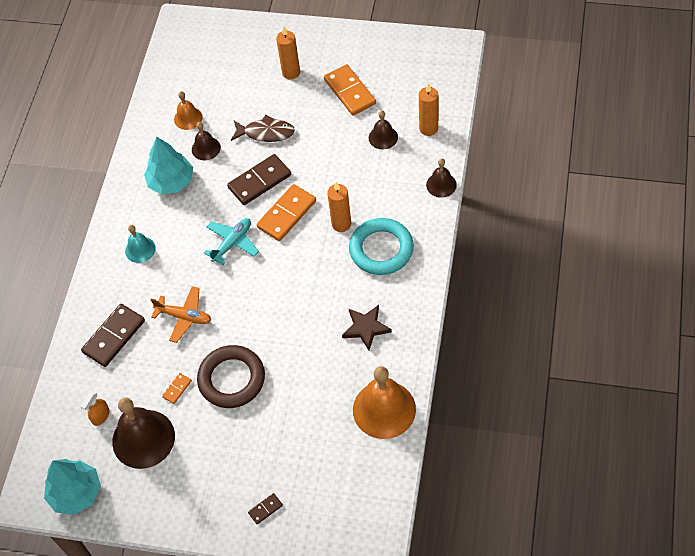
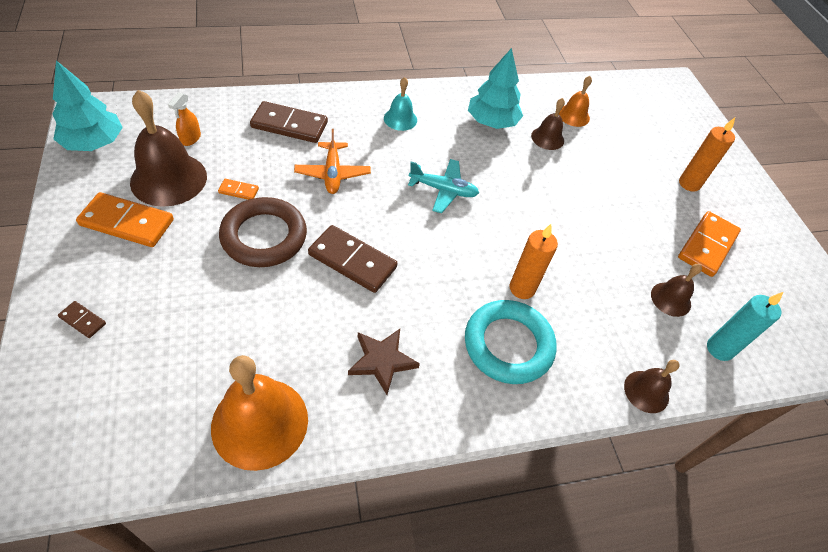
camera: 55 degrees right, 5 degrees down
orange spray bottle [80,391,110,426] -> orange spray bottle turned 75 degrees counterclockwise [168,92,201,146]
brown domino [227,154,291,205] -> brown domino moved to [308,225,398,293]
brown fish [231,115,295,142] -> none
orange domino [257,184,316,241] -> orange domino moved to [76,192,174,247]
orange candle [419,83,438,136] -> turquoise candle [707,292,783,361]

